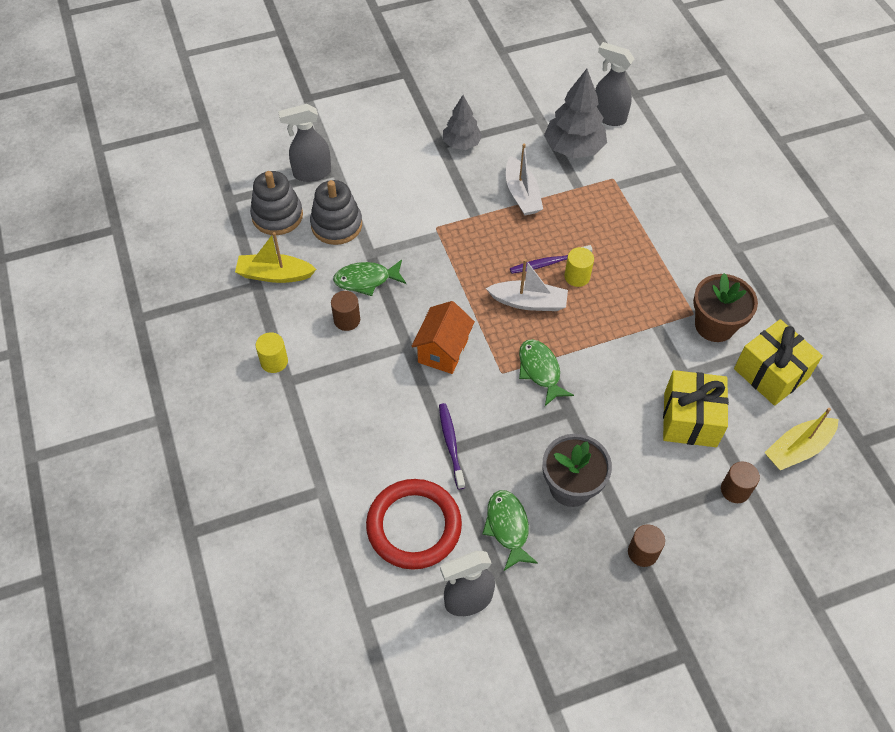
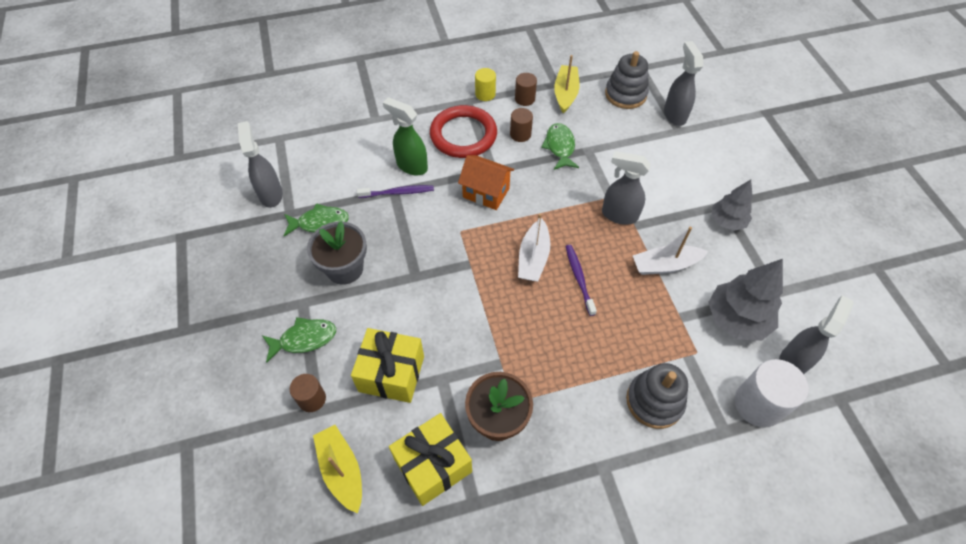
camera: 95 degrees right, 0 degrees up
grey stacking toy [310,180,362,245] -> grey stacking toy moved to [626,363,688,429]
red ring [366,479,462,570] -> red ring moved to [430,105,497,158]
green fish [519,339,574,406] -> green fish moved to [263,317,336,363]
yellow cylinder [564,247,594,287] -> none
brown cylinder [628,525,665,567] -> brown cylinder moved to [515,73,537,106]
none -> green spray bottle [383,97,428,175]
none -> grey spray bottle [602,151,651,225]
none -> white cylinder [735,359,809,428]

